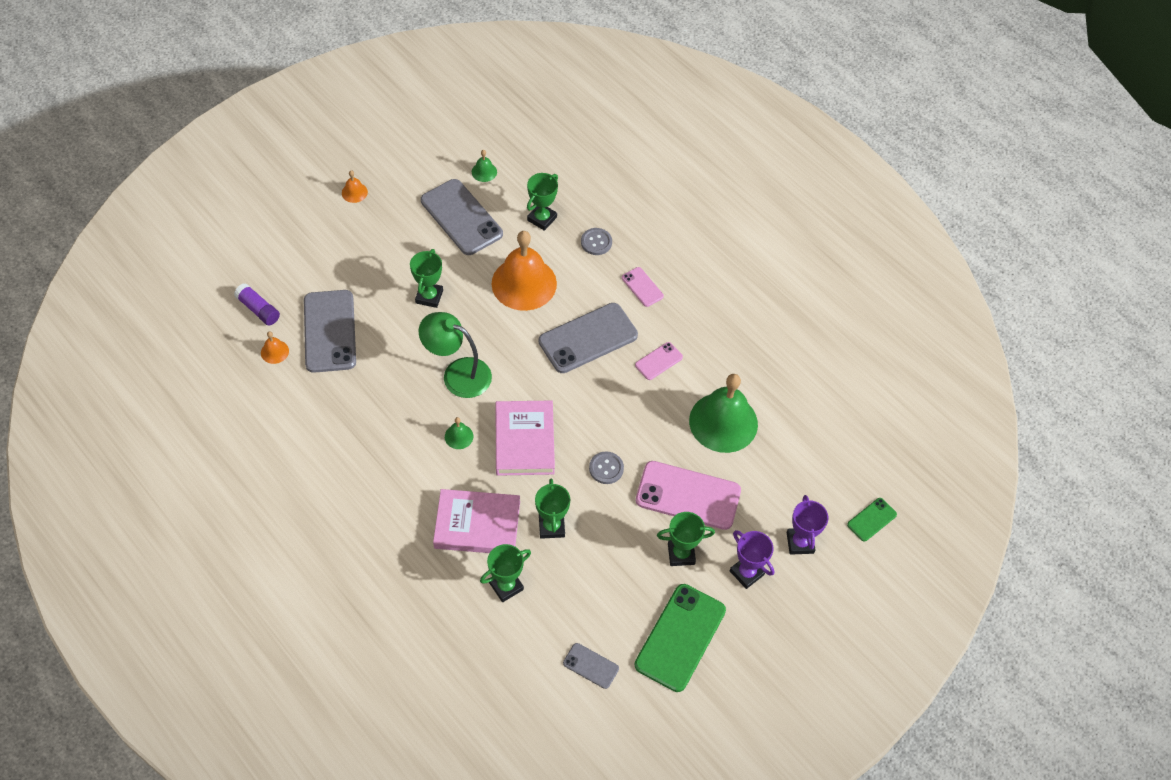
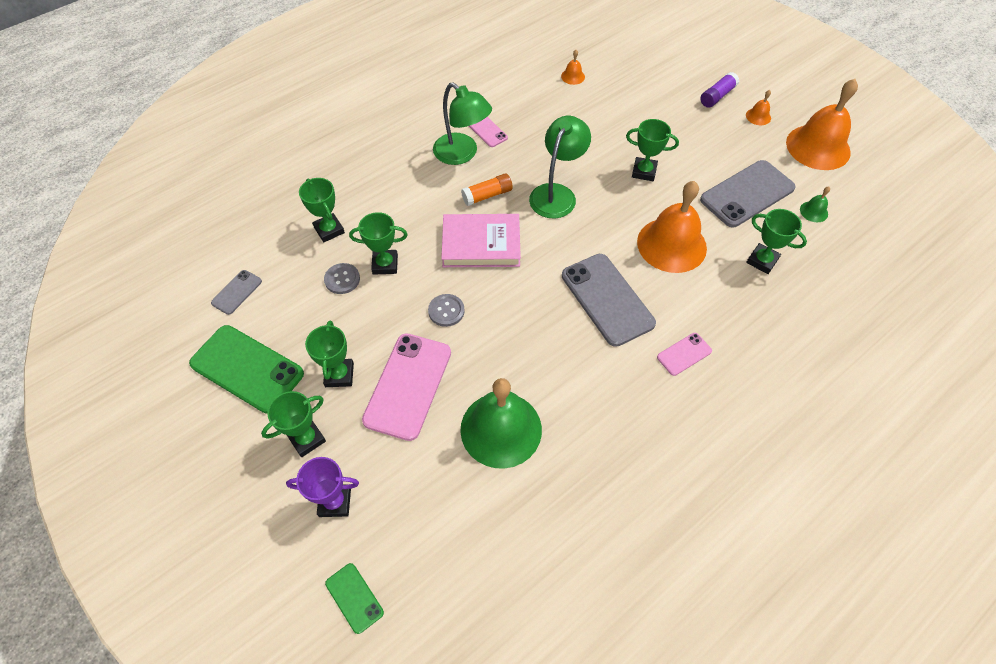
camera: 95 degrees right, 0 degrees up
purple glue stick [234,283,280,326] -> purple glue stick moved to [700,72,739,108]
grey phone [304,290,356,373] -> none
pink book [433,489,520,553] -> none
green bell [445,417,473,449] -> orange glue stick [461,173,513,206]
grey button [581,228,612,255] -> grey button moved to [324,263,360,294]
pink phone [635,342,683,380] -> pink phone moved to [469,117,508,147]
purple trophy [730,530,774,589] -> green trophy [261,391,326,457]
none -> green lamp [433,83,492,165]
none -> orange bell [786,79,858,170]

